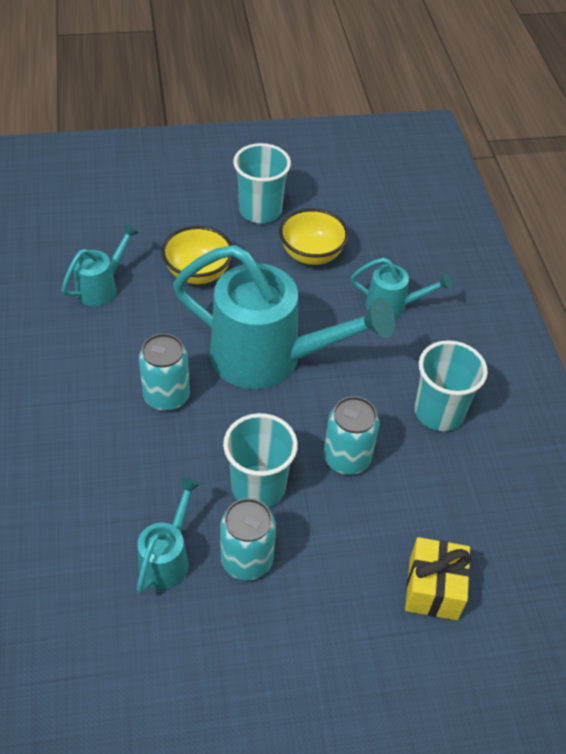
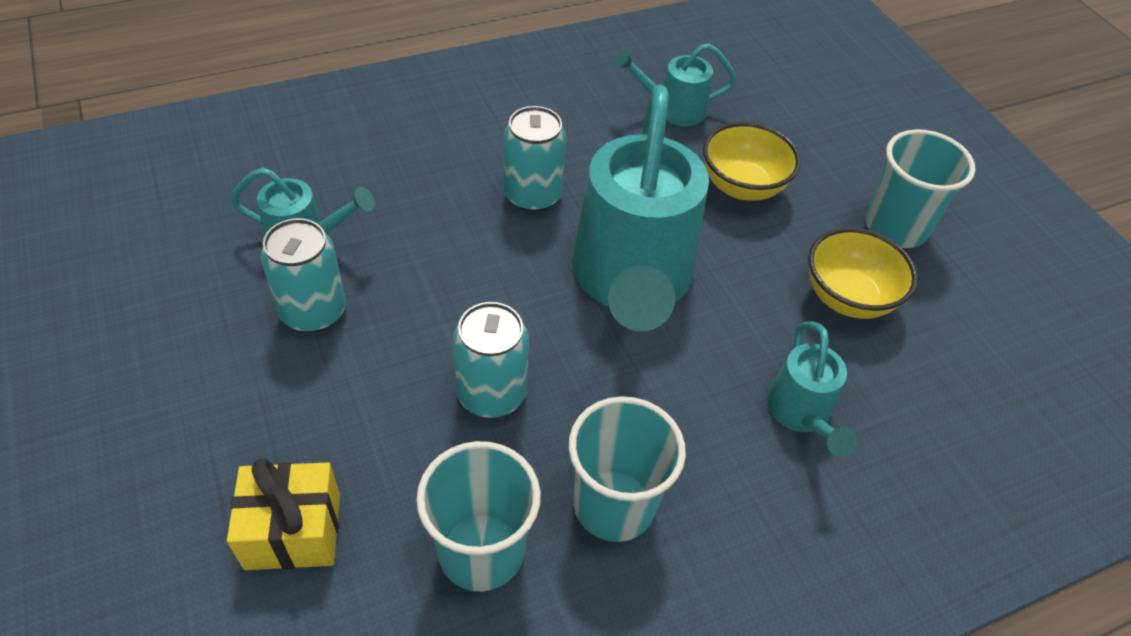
camera: 75 degrees right, 0 degrees up
turquoise watering can [62,224,139,306] -> turquoise watering can turned 150 degrees clockwise [615,43,737,126]
turquoise cup [223,413,298,508] -> turquoise cup moved to [416,441,541,591]

